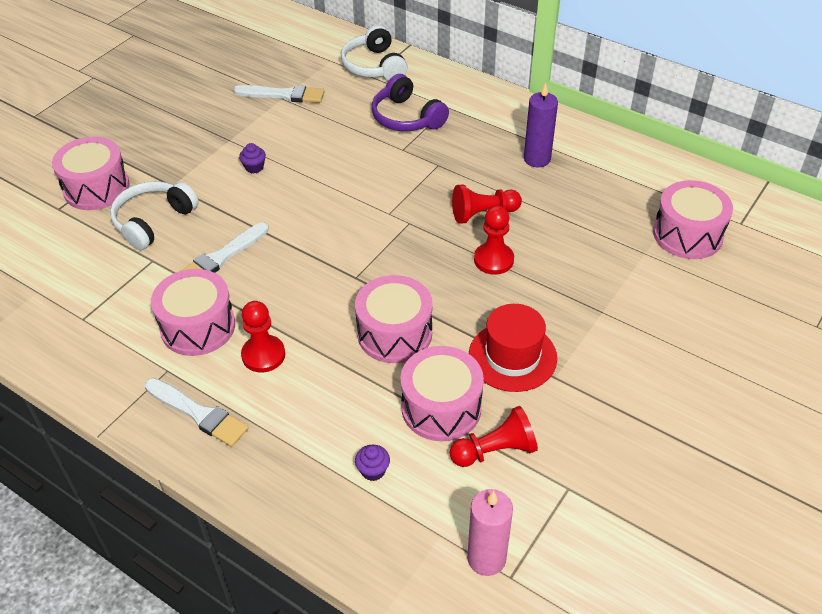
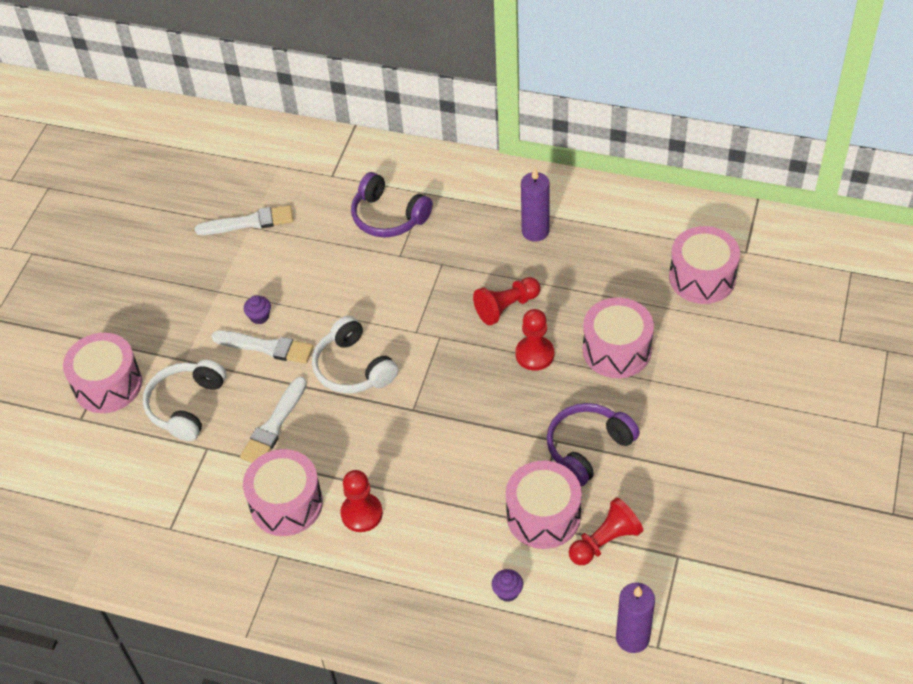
camera: 15 degrees left, 5 degrees up
white brush [145,378,248,447] -> white brush moved to [211,330,314,364]
white headphones [341,25,407,81] -> white headphones moved to [312,316,398,393]
pink drum [355,275,433,363] -> pink drum moved to [583,298,654,378]
pink candle [467,489,513,576] -> purple candle [616,582,655,653]
red hat [469,304,557,392] -> purple headphones [547,403,640,486]

